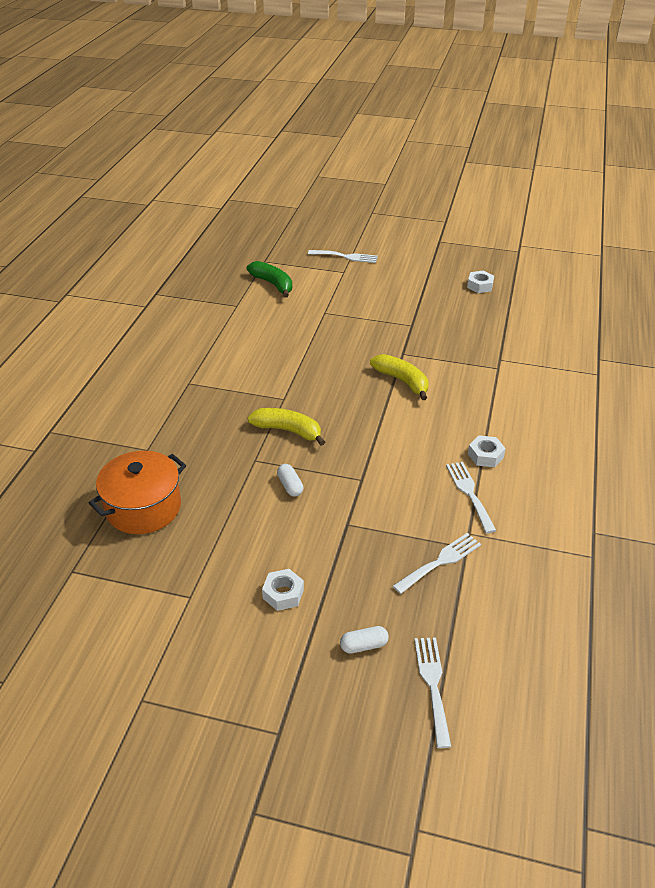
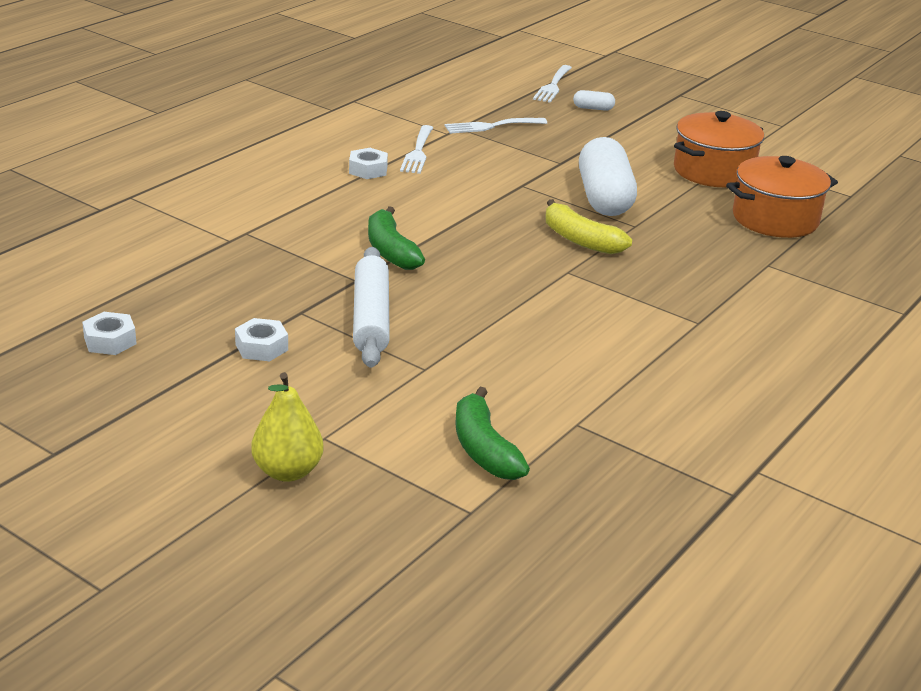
camera: 160 degrees left, 10 degrees down
white nut [262,569,304,611] -> white nut moved to [235,318,288,361]
white capsule [277,464,303,497] -> white capsule [579,137,637,216], size x2.43
white fork [308,250,378,263] -> yellow pear [251,372,324,482]
yellow banana [370,354,428,400] -> green banana [368,206,425,270]
none -> white rolling pin [353,247,390,368]
none -> orange pot [674,111,764,187]

